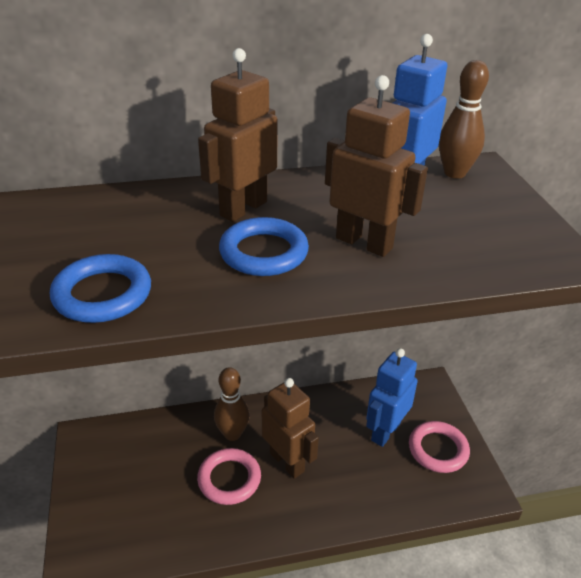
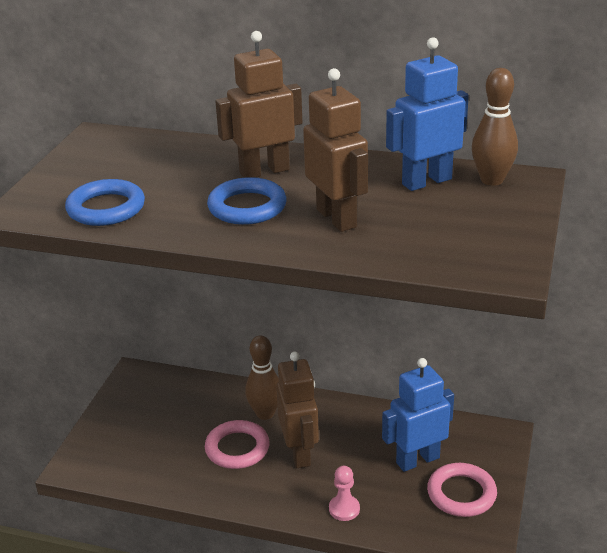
camera: 30 degrees right, 5 degrees down
none -> pink pawn [329,466,360,521]

